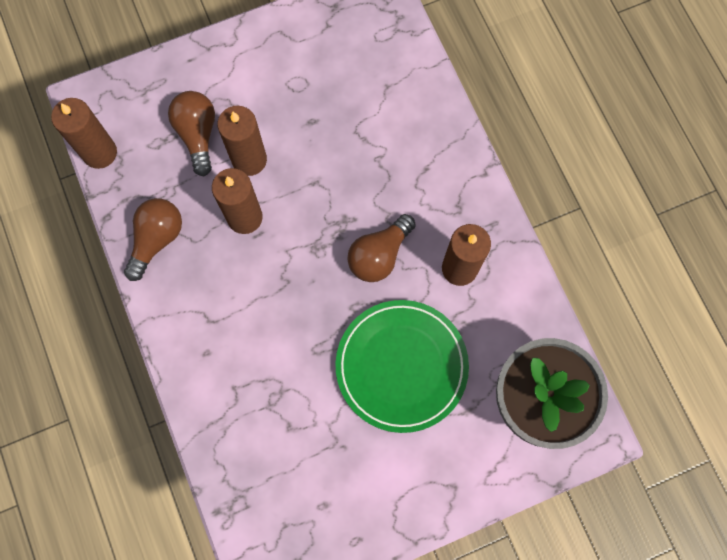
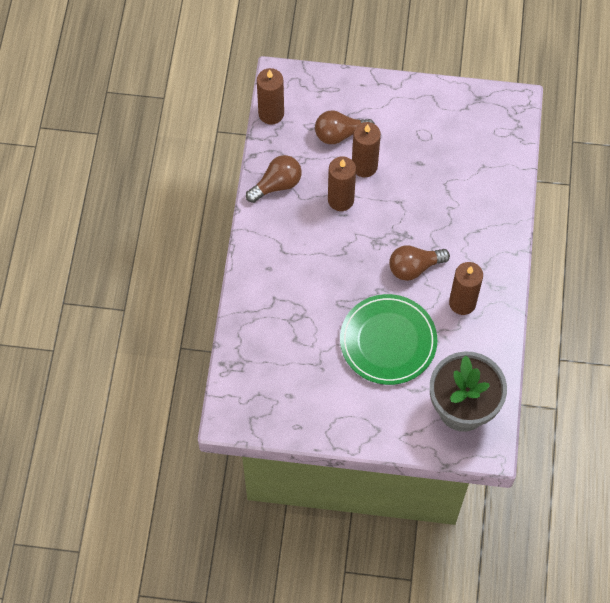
camera: 30 degrees right, 10 degrees down
brown light bulb [168,91,215,176] -> brown light bulb turned 120 degrees counterclockwise [315,110,375,144]

